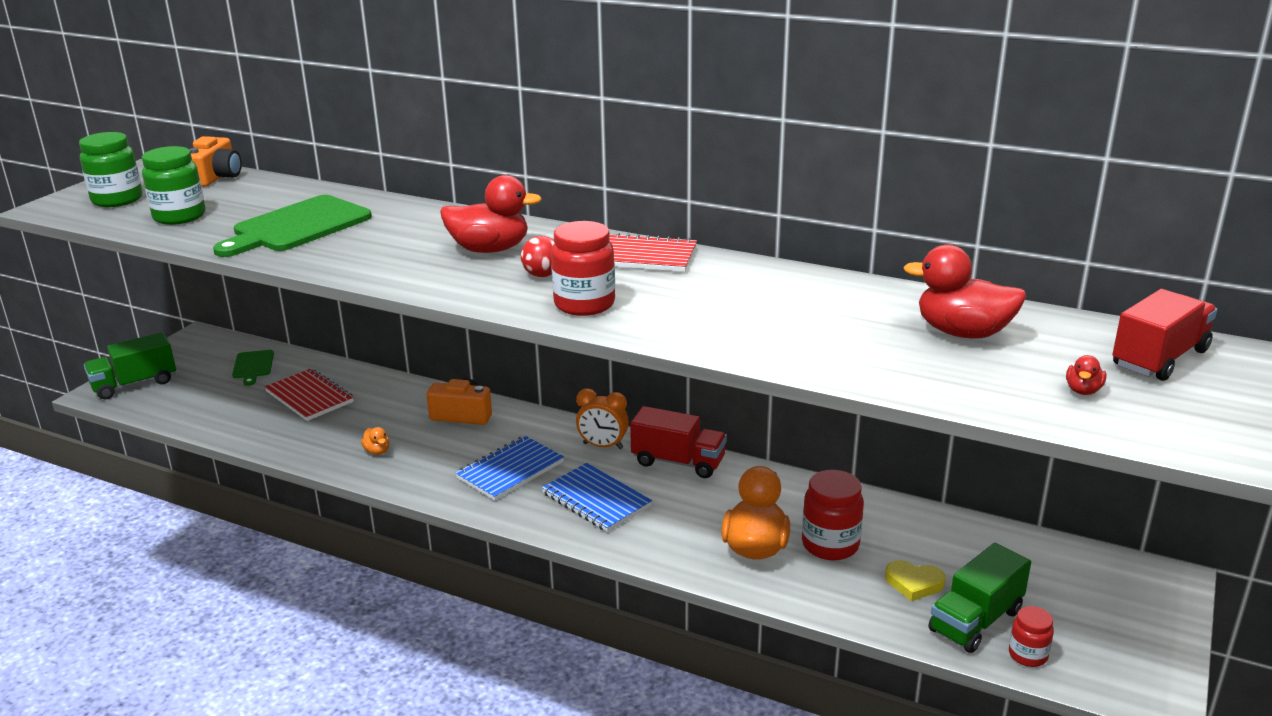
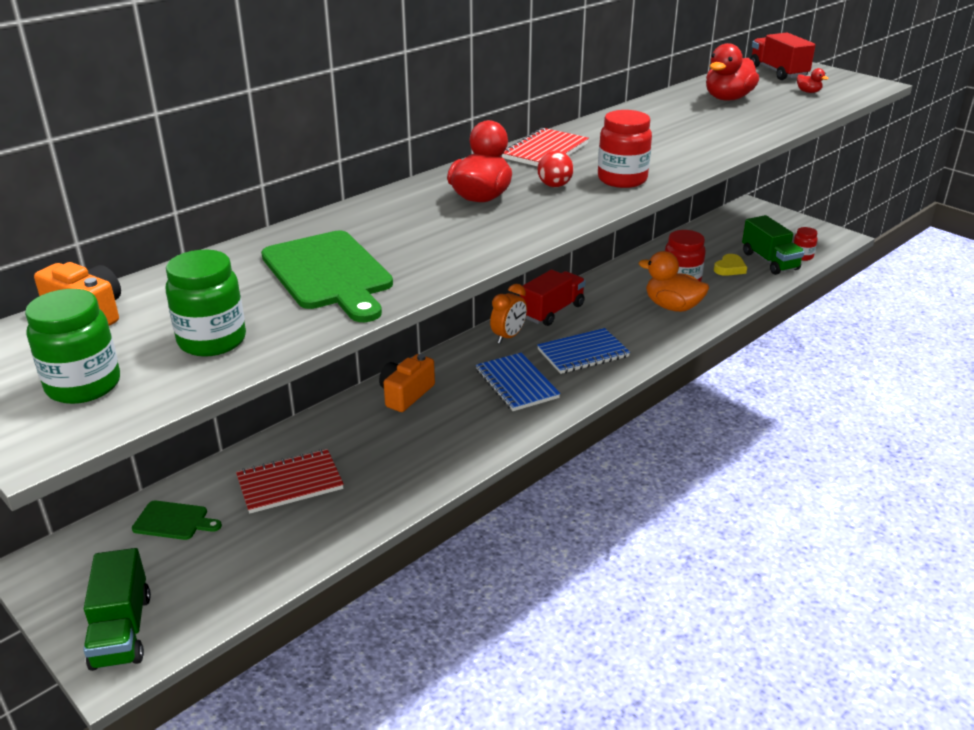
camera: 70 degrees left, 5 degrees up
orange duck [361,427,389,455] -> none

